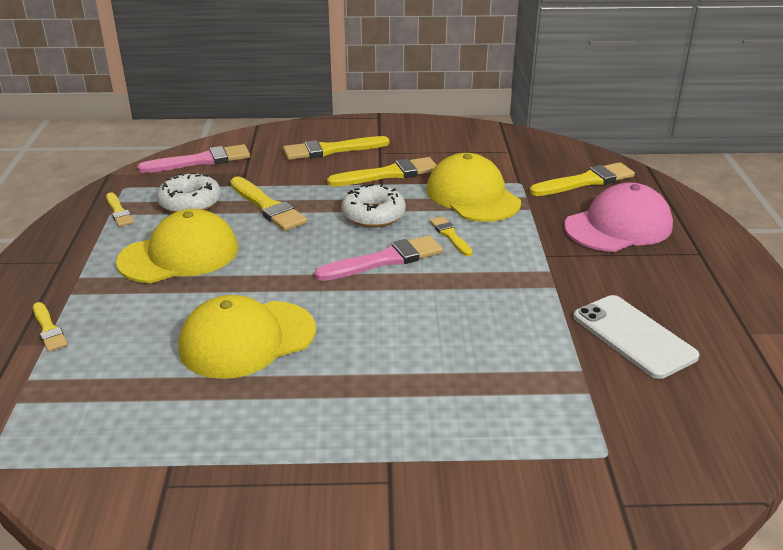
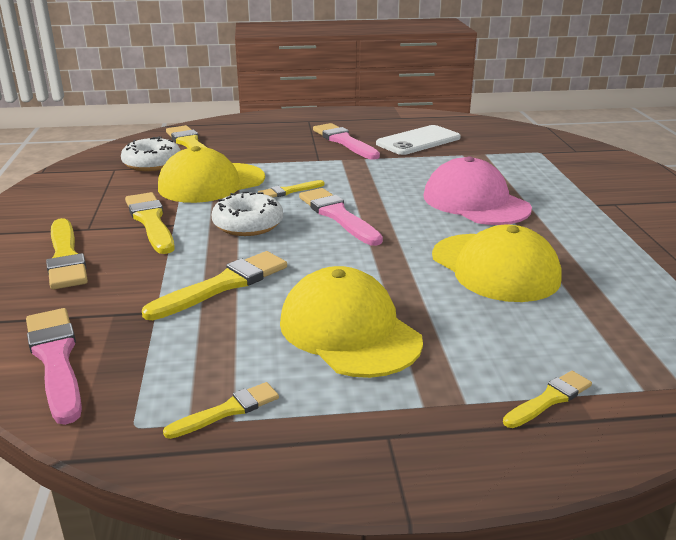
camera: 95 degrees left, 5 degrees down
white donut [157,173,221,213] -> white donut moved to [121,137,181,171]
pink cap [564,182,673,252] -> pink cap moved to [424,156,532,225]
none -> pink brush [313,123,380,160]

